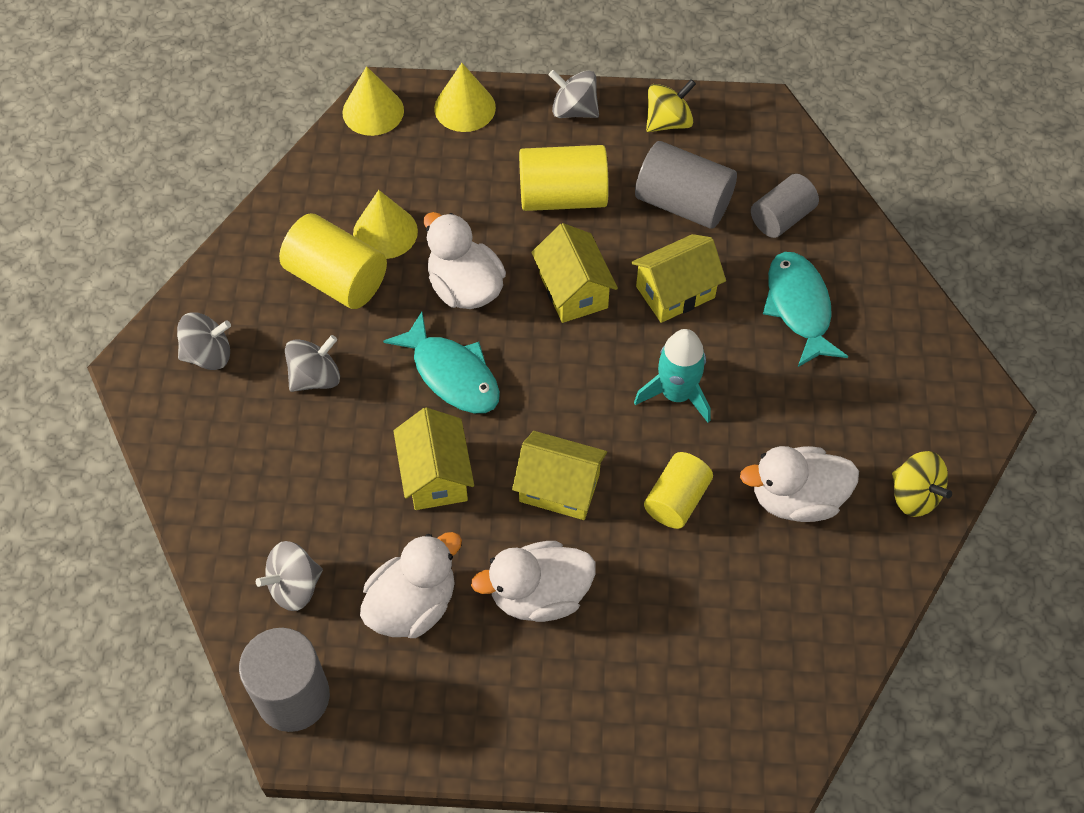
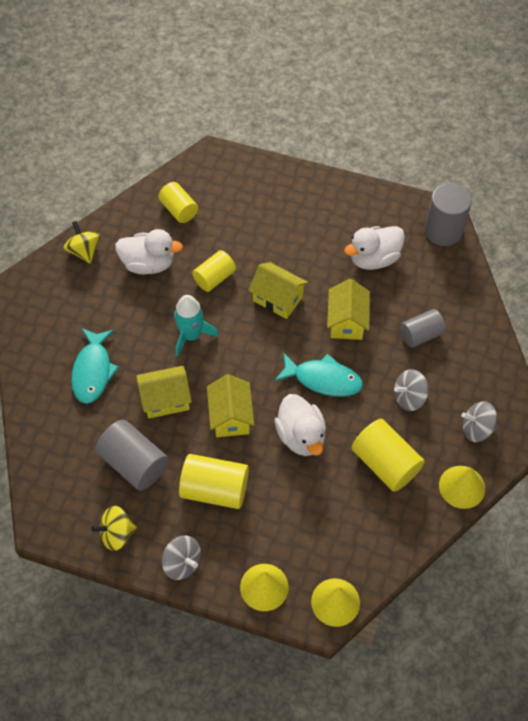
camera: 165 degrees left, 0 degrees up
grey spinning top [256,541,323,611] -> none
yellow cone [353,190,418,259] -> yellow cone moved to [439,466,485,509]
turquoise fish [383,312,500,413] -> turquoise fish turned 135 degrees clockwise [275,352,363,397]
white duck [471,541,596,622] -> none
grey cylinder [751,174,819,238] -> grey cylinder moved to [400,309,446,348]
none -> yellow cylinder [158,182,198,223]

